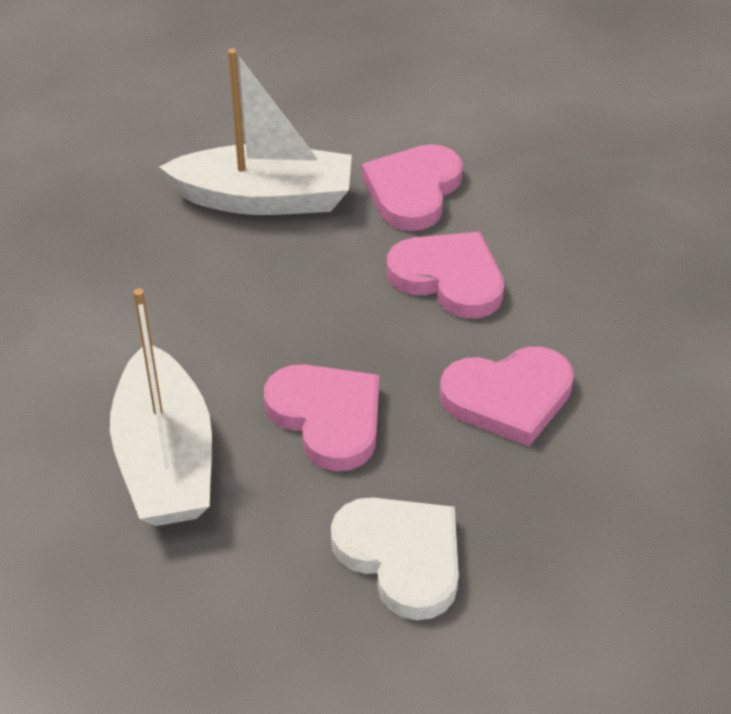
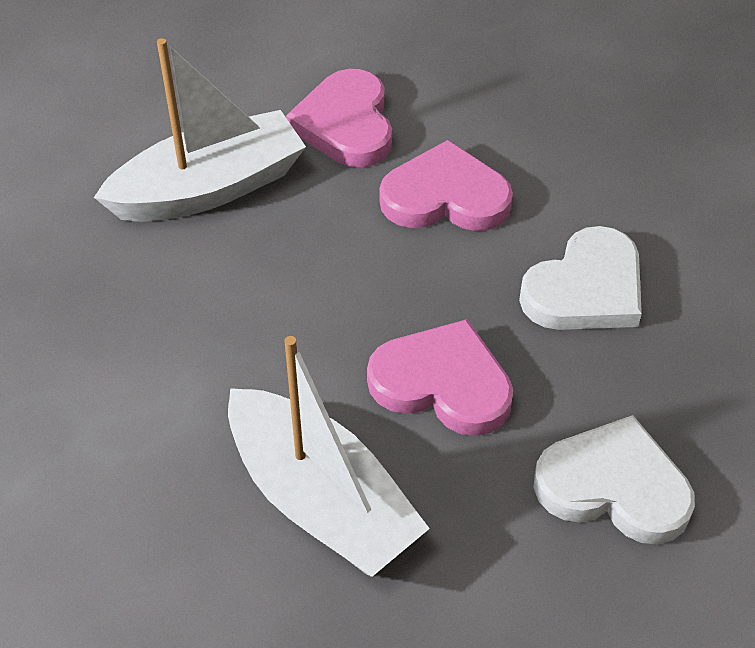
camera: 30 degrees left, 5 degrees up
pink heart [440,347,574,446] -> white heart [519,226,642,330]

